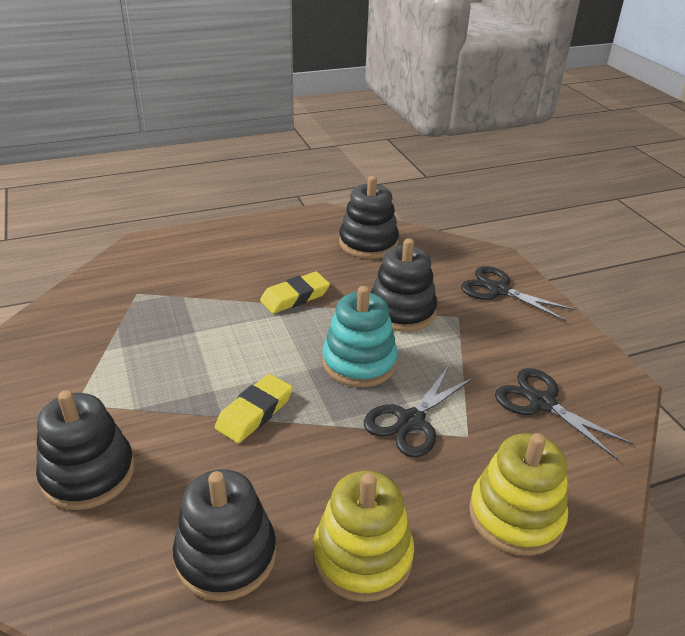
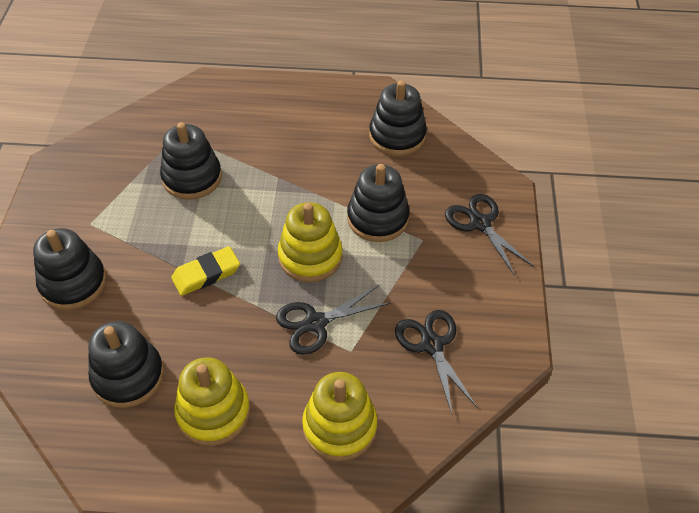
camera: 25 degrees right, 15 degrees up
yellow eraser [260,272,330,314] -> none
turquoise stacking toy [322,286,398,387] -> yellow stacking toy [278,202,342,282]
none -> black stacking toy [160,122,222,200]

